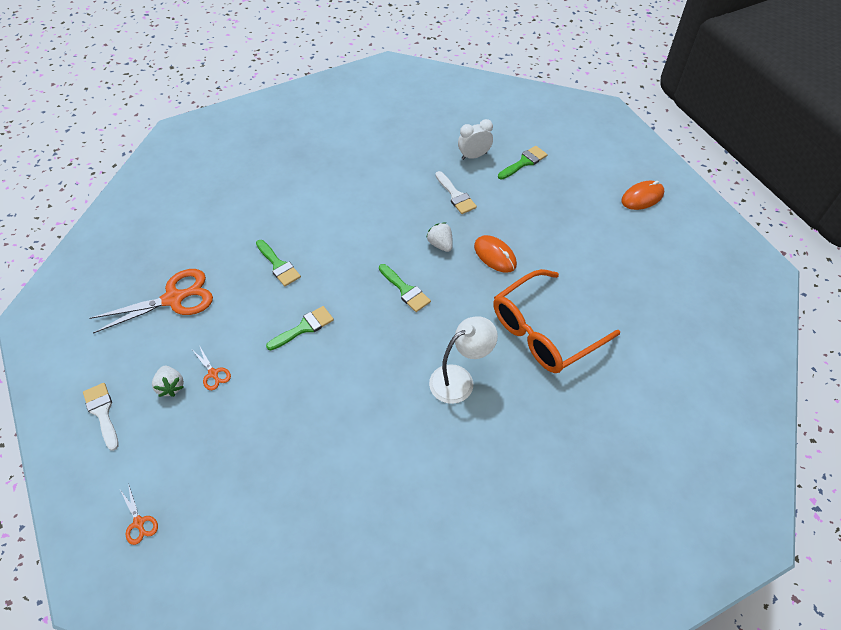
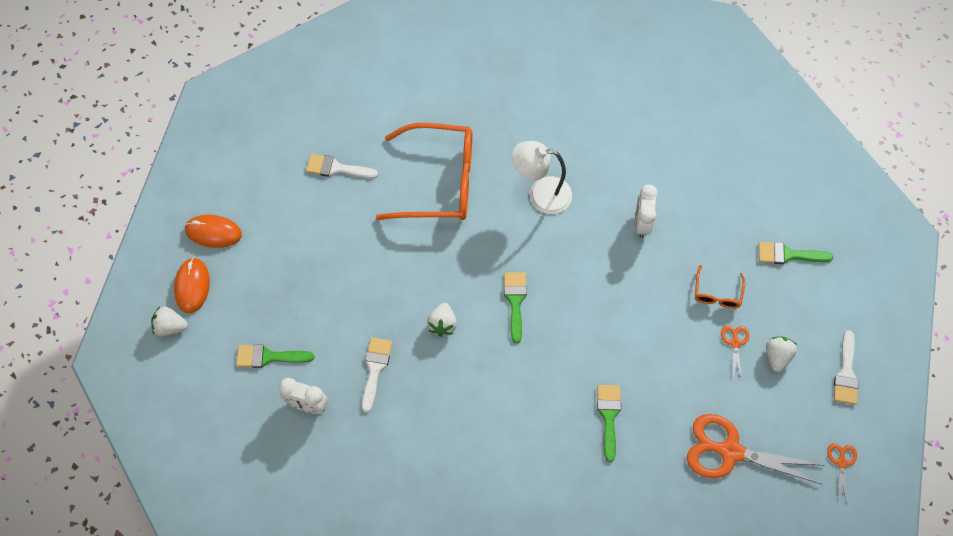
camera: 140 degrees left, 10 degrees up
orange scissors [120,484,158,545] -> orange scissors moved to [827,443,857,504]
green brush [266,306,334,350] -> green brush moved to [758,242,833,264]
orange mouse [474,235,517,273] -> orange mouse moved to [174,257,210,313]
none -> white strawberry [151,306,188,336]
none -> white brush [306,154,378,179]
none -> white clock [635,184,658,238]
none -> orange glasses [695,265,745,309]

